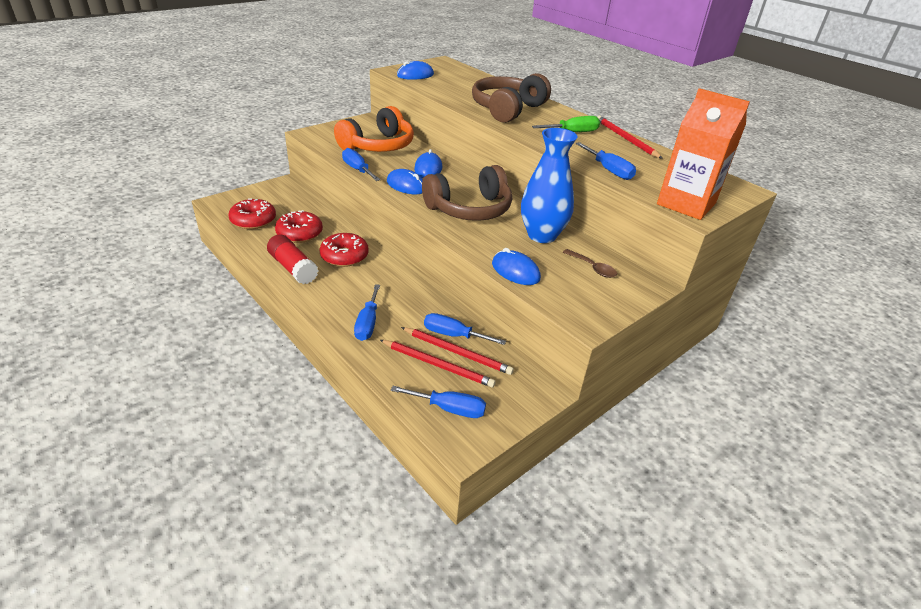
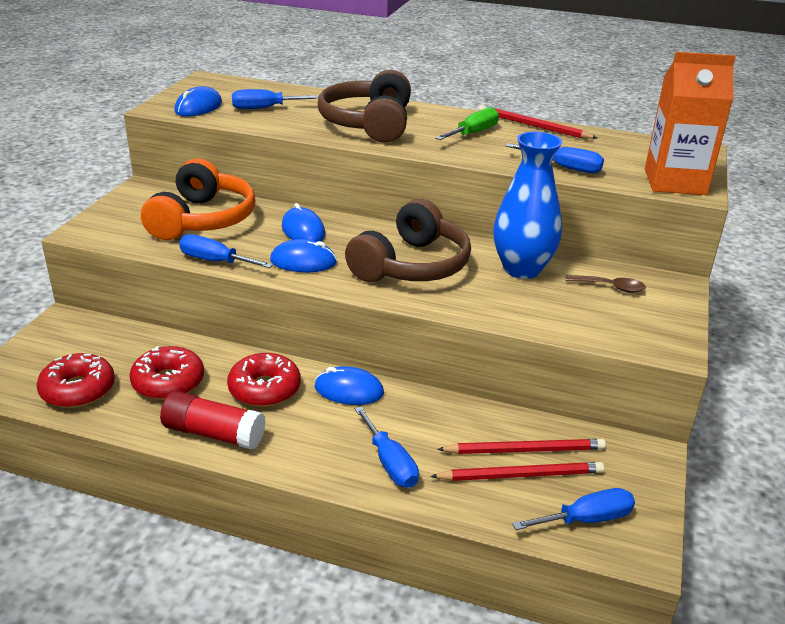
camera: 30 degrees left, 5 degrees down
blue screwdriver [424,313,506,345] -> blue screwdriver moved to [232,89,319,109]
blue mouse [492,248,541,285] -> blue mouse moved to [315,366,384,405]

